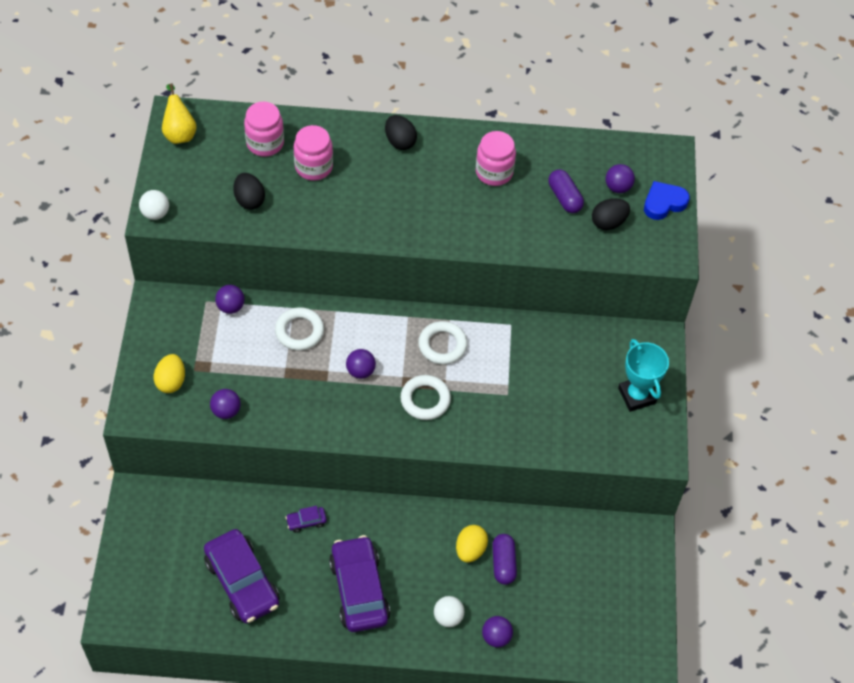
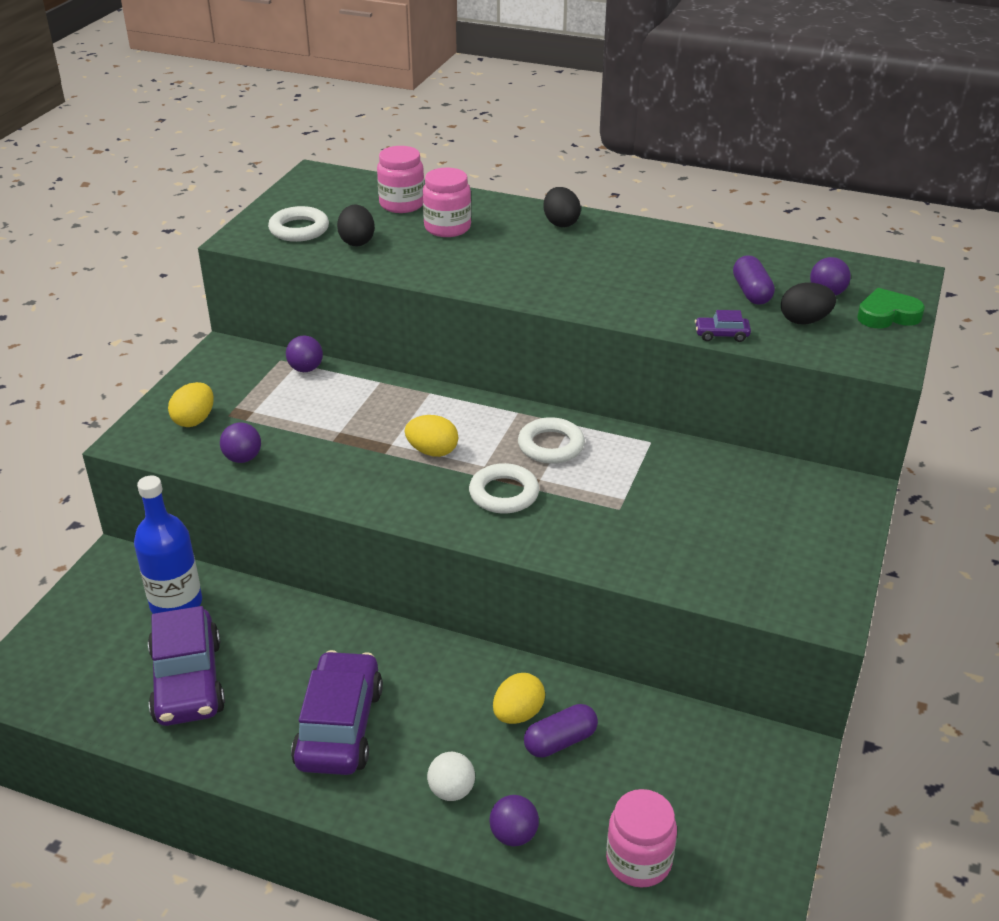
camera: 20 degrees right, 20 degrees down
white ball [139,190,169,220] -> none
yellow pear [162,84,197,144] -> none
white ring [275,307,324,351] -> white ring moved to [268,206,329,242]
purple car [286,506,327,533] -> purple car moved to [695,310,751,342]
purple ball [346,349,376,379] -> yellow egg [405,415,458,457]
pink jar [476,131,516,186] -> pink jar moved to [606,789,677,888]
purple capsule [492,534,517,585] -> purple capsule turned 45 degrees clockwise [524,704,598,758]
turquoise trophy [618,339,669,412] -> none
blue heart [644,181,690,220] -> green heart [857,288,925,328]
none -> blue bottle [134,475,202,614]

